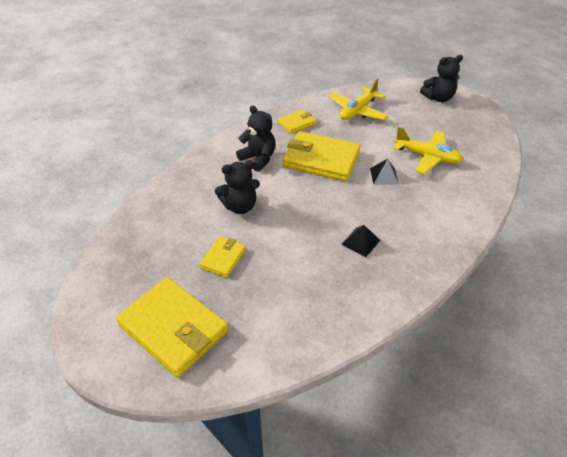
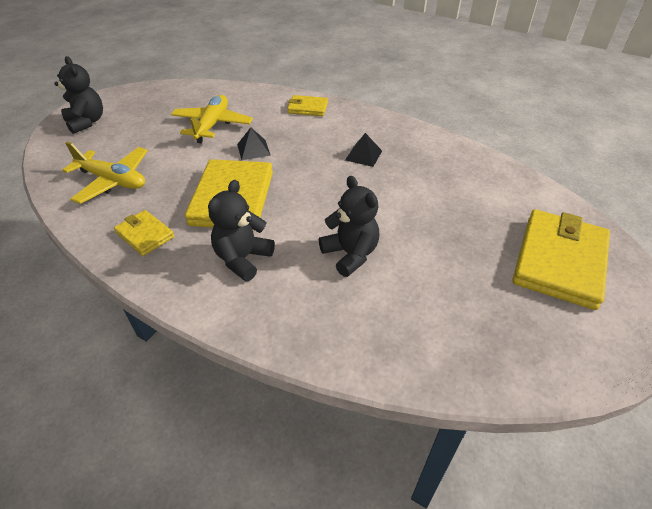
camera: 105 degrees left, 0 degrees up
yellow wallet [199,236,246,278] -> yellow wallet moved to [287,95,328,116]

